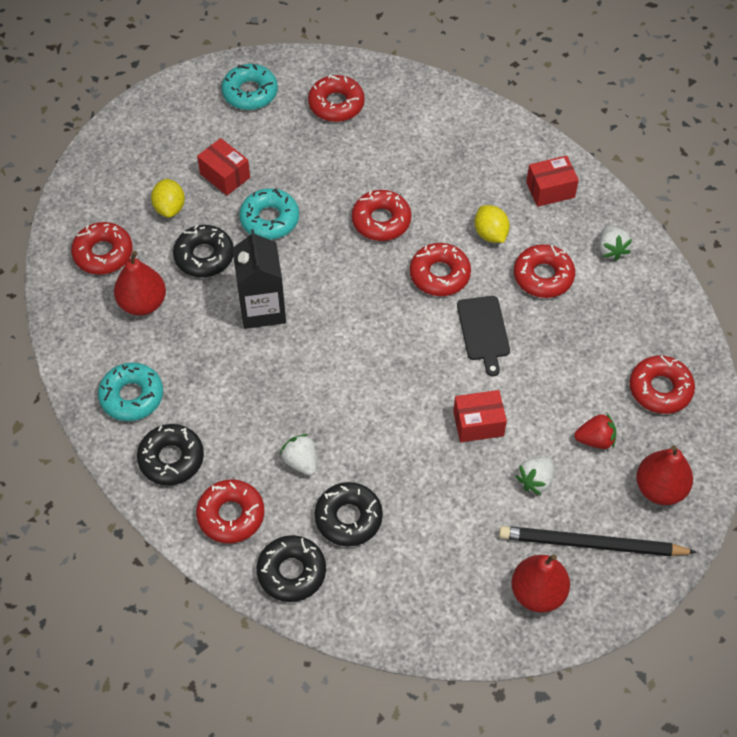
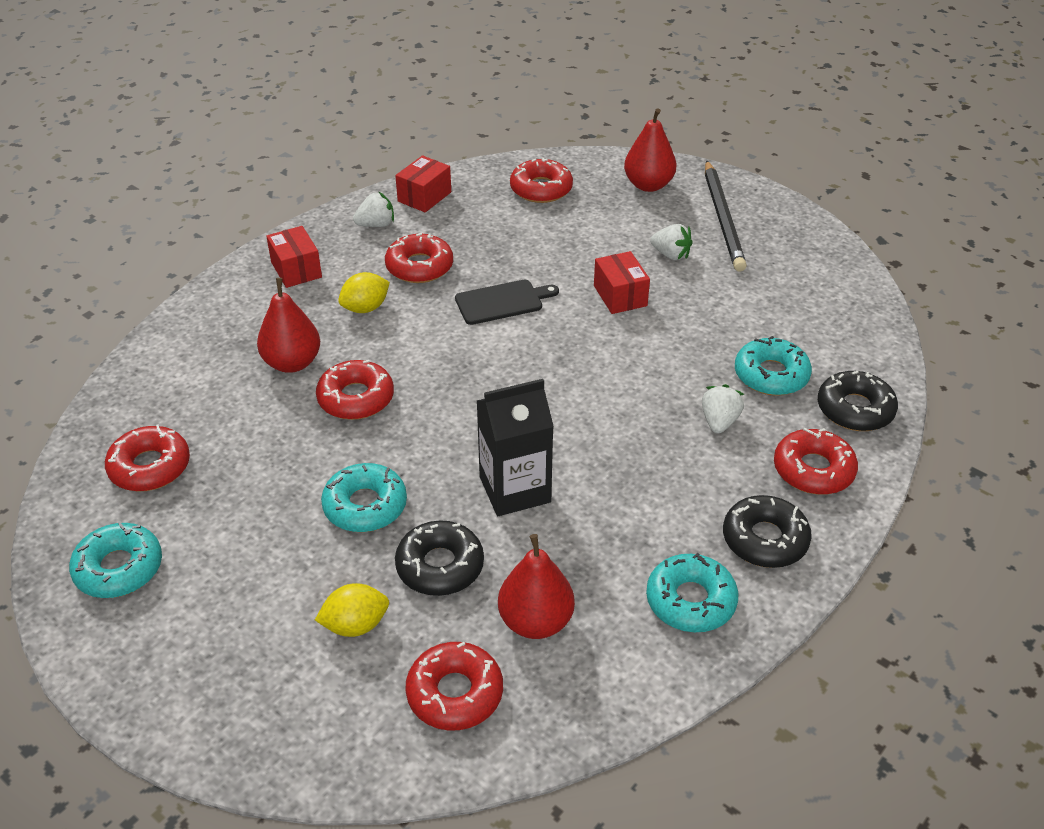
camera: 100 degrees left, 15 degrees down
red box [197,138,250,195] -> red box moved to [395,155,451,213]
white strawberry [280,434,316,476] -> white strawberry turned 150 degrees clockwise [702,384,744,433]
black donut [315,482,383,546] -> turquoise donut [735,336,812,396]
red donut [410,243,471,296] -> none
red pear [511,554,570,613] -> red pear moved to [257,278,320,373]
red strawberry [574,412,617,449] -> none

